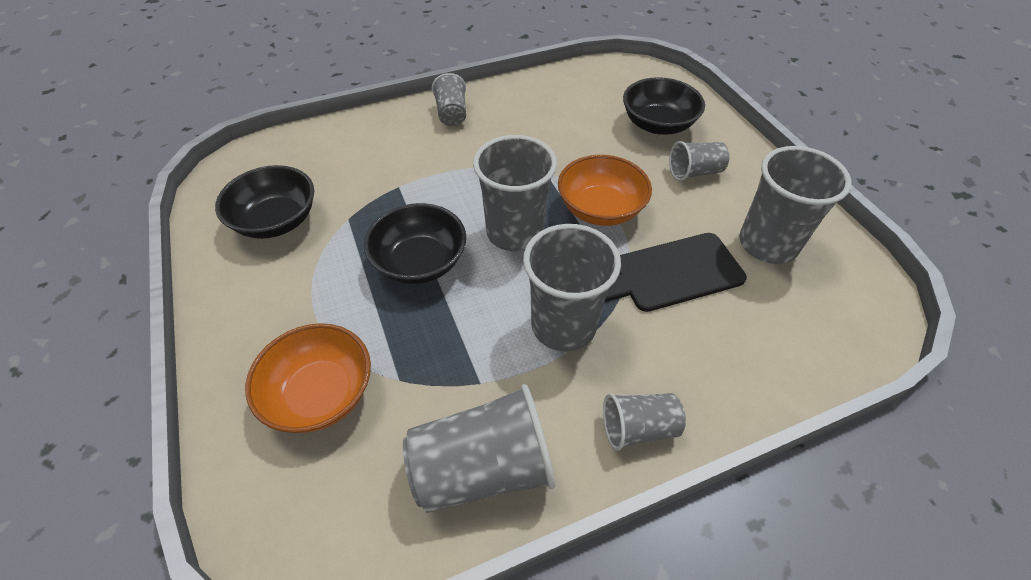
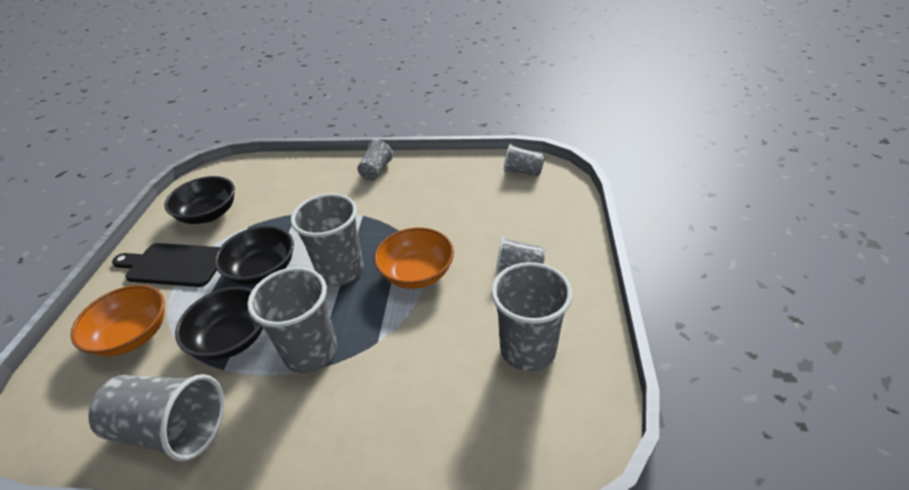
camera: 30 degrees right, 10 degrees down
grey cup [603,393,686,451] -> grey cup moved to [504,144,545,176]
black cutting board [605,233,747,312] -> black cutting board moved to [112,243,220,287]
black bowl [623,77,705,135] -> black bowl moved to [175,287,263,360]

